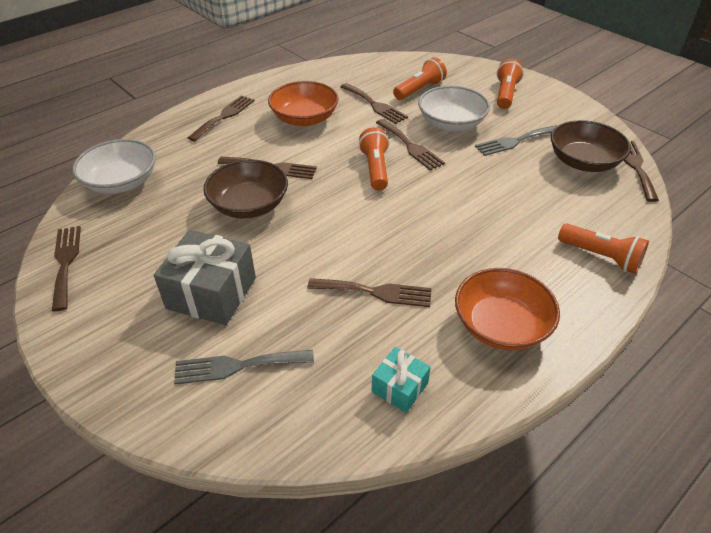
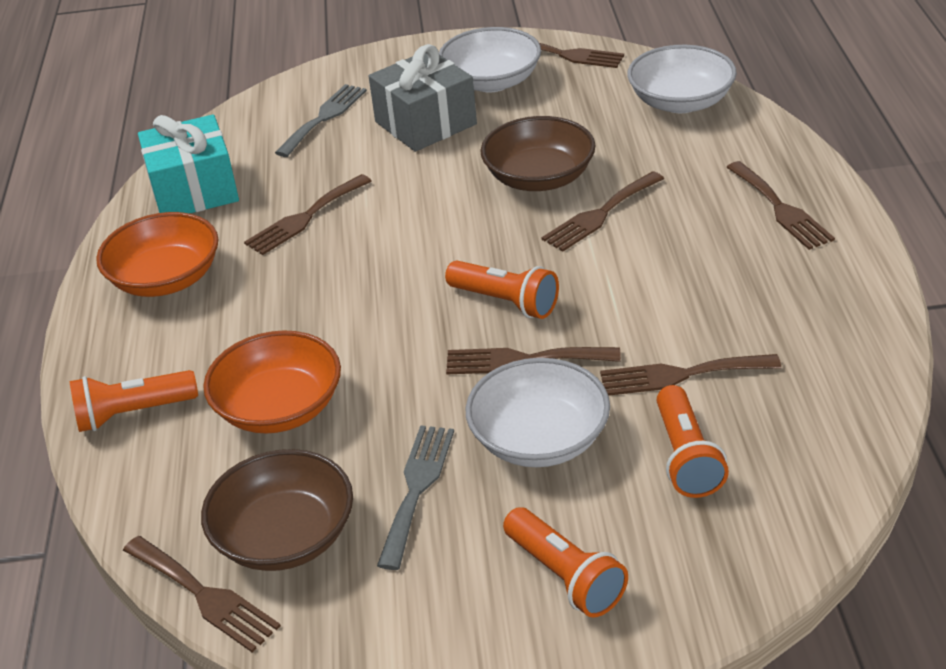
camera: 130 degrees right, 5 degrees down
orange bowl [268,81,339,126] -> orange bowl moved to [203,330,341,434]
turquoise gift [372,347,431,413] -> turquoise gift [138,114,239,214], size x1.85
none -> white bowl [439,27,541,92]

